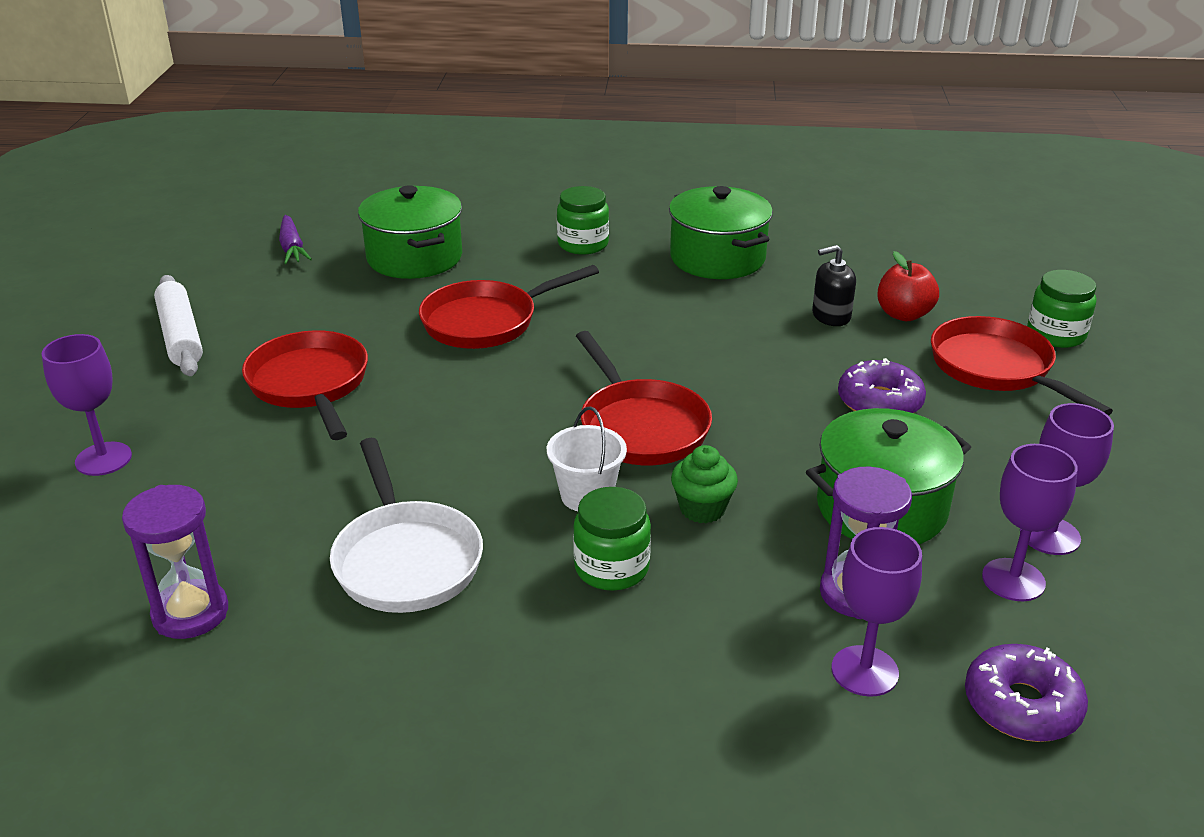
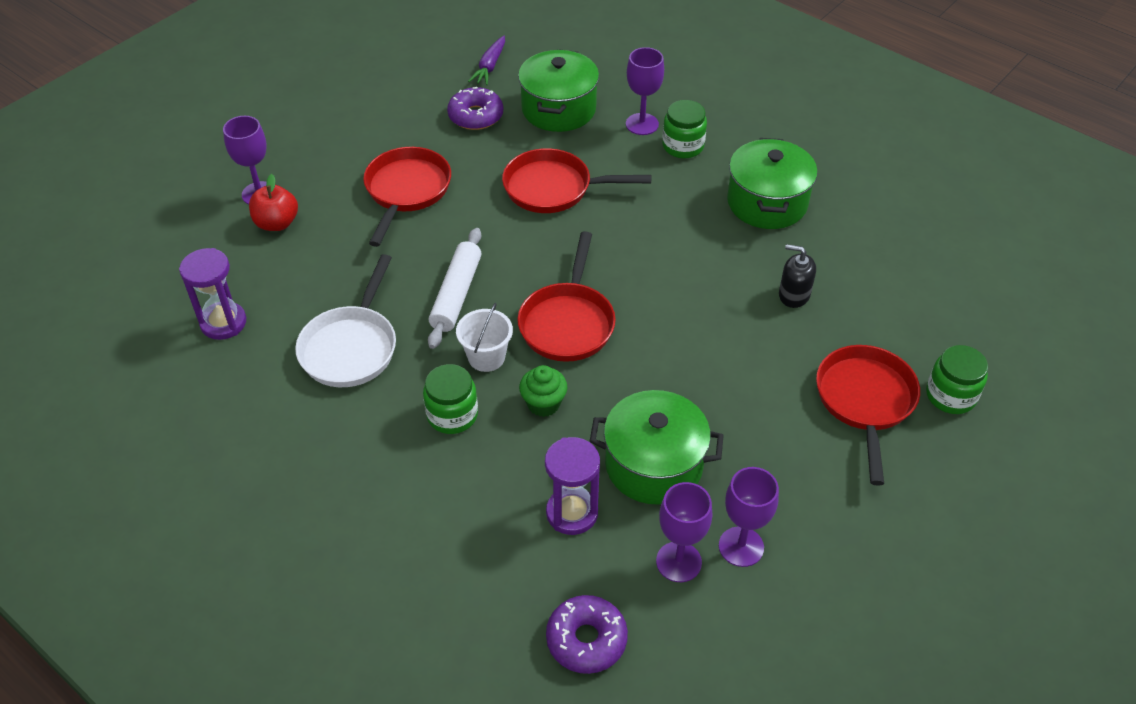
camera: 35 degrees right, 15 degrees up
white rolling pin [154,275,203,376] -> white rolling pin moved to [428,228,482,349]
purple goblet [831,527,922,697] -> purple goblet moved to [626,47,664,135]
purple donut [838,358,926,413] -> purple donut moved to [447,87,503,130]
red apple [877,251,939,321] -> red apple moved to [249,174,298,231]

